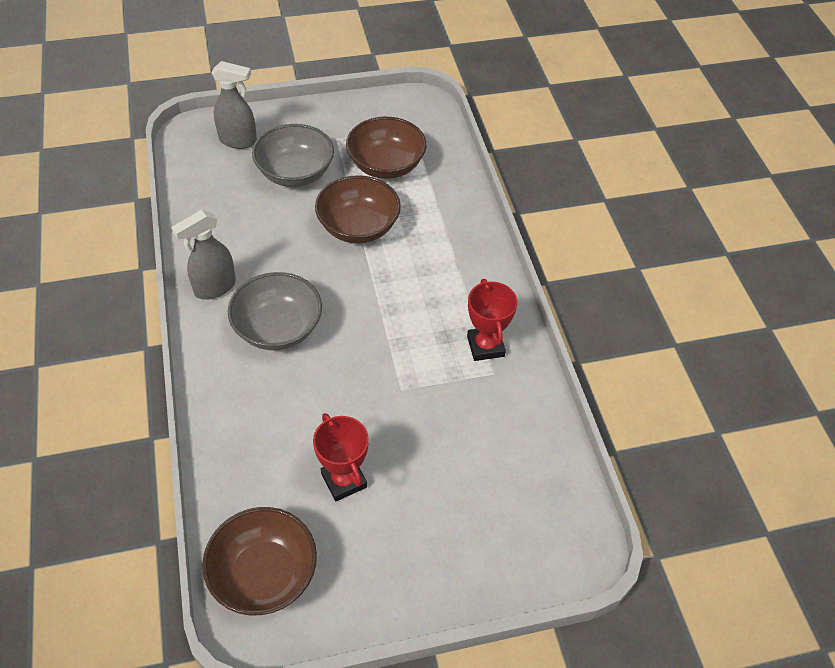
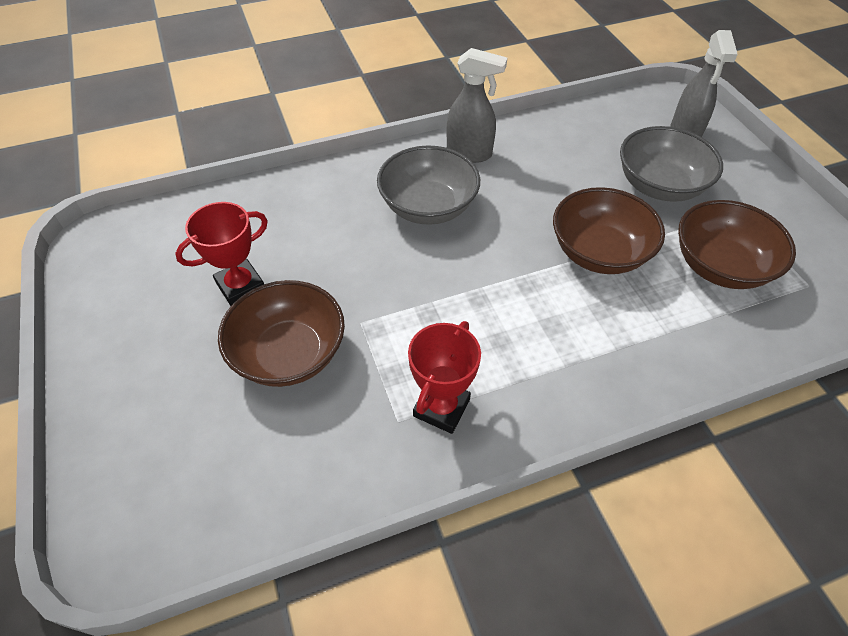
camera: 85 degrees right, 0 degrees up
grey spray bottle [171,210,236,300] -> grey spray bottle turned 150 degrees clockwise [447,48,507,163]
brown bowl [202,507,317,615] -> brown bowl moved to [218,280,345,387]
red trophy [467,279,518,361] -> red trophy turned 45 degrees counterclockwise [408,321,481,434]

